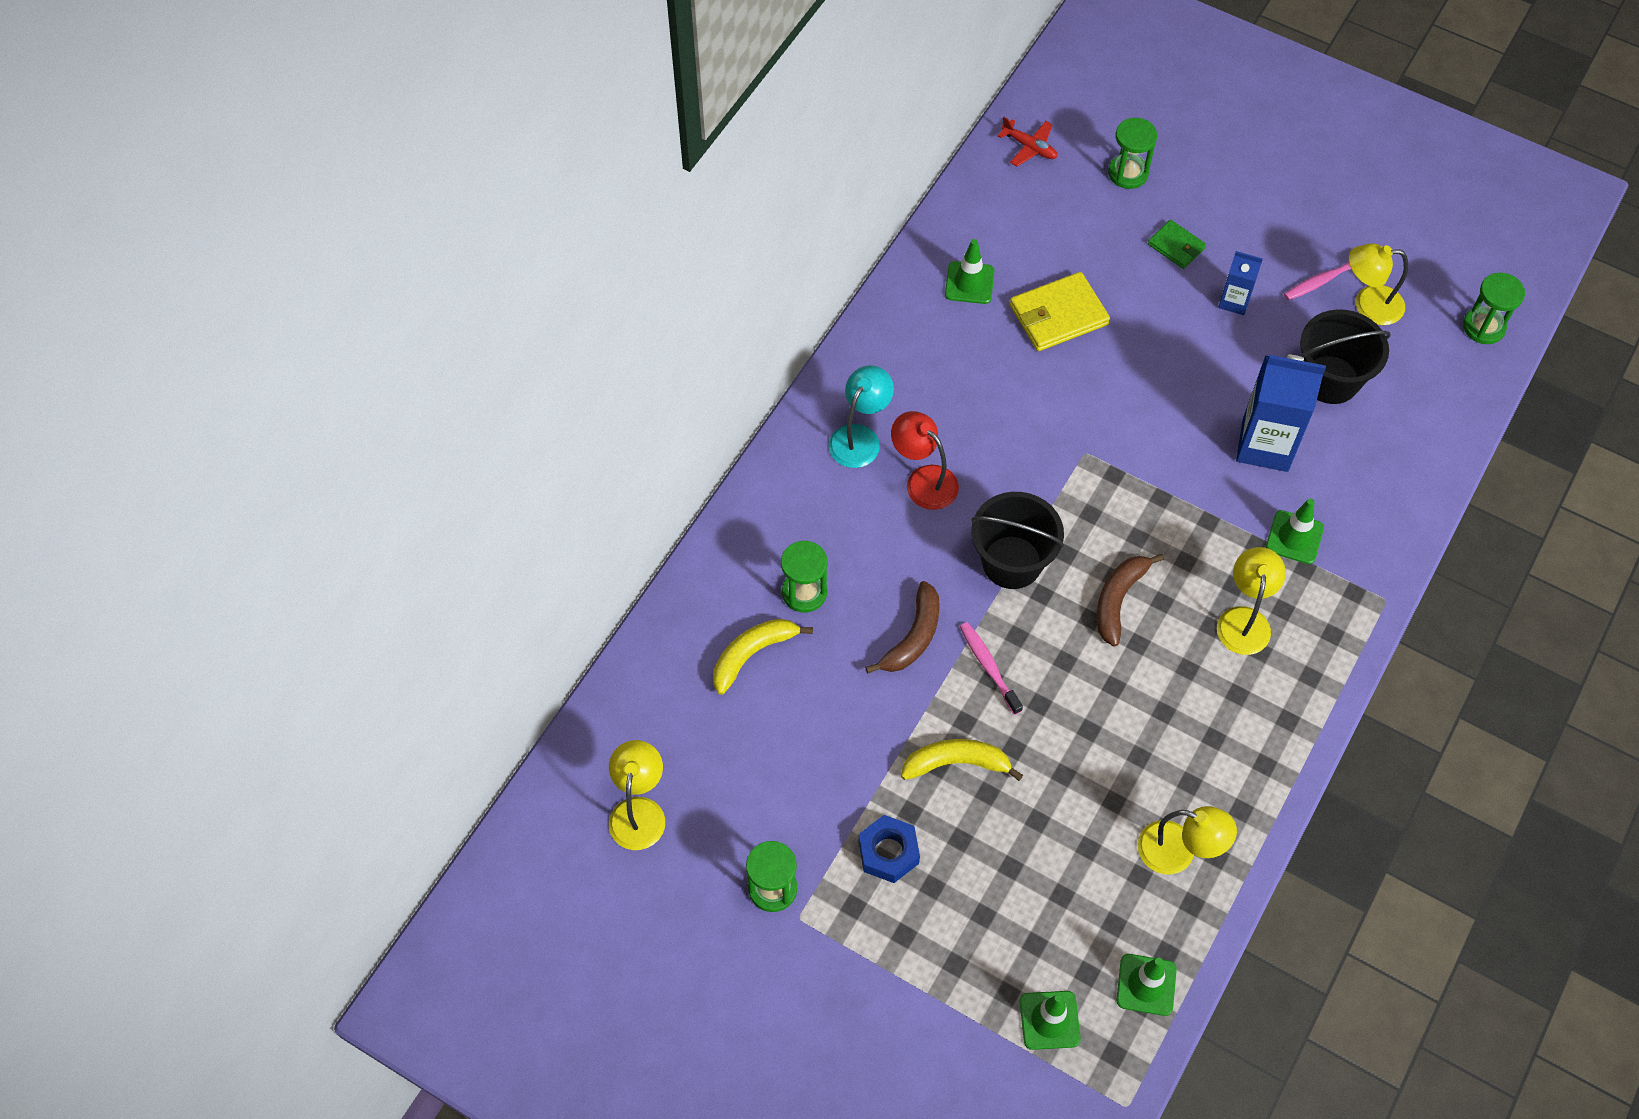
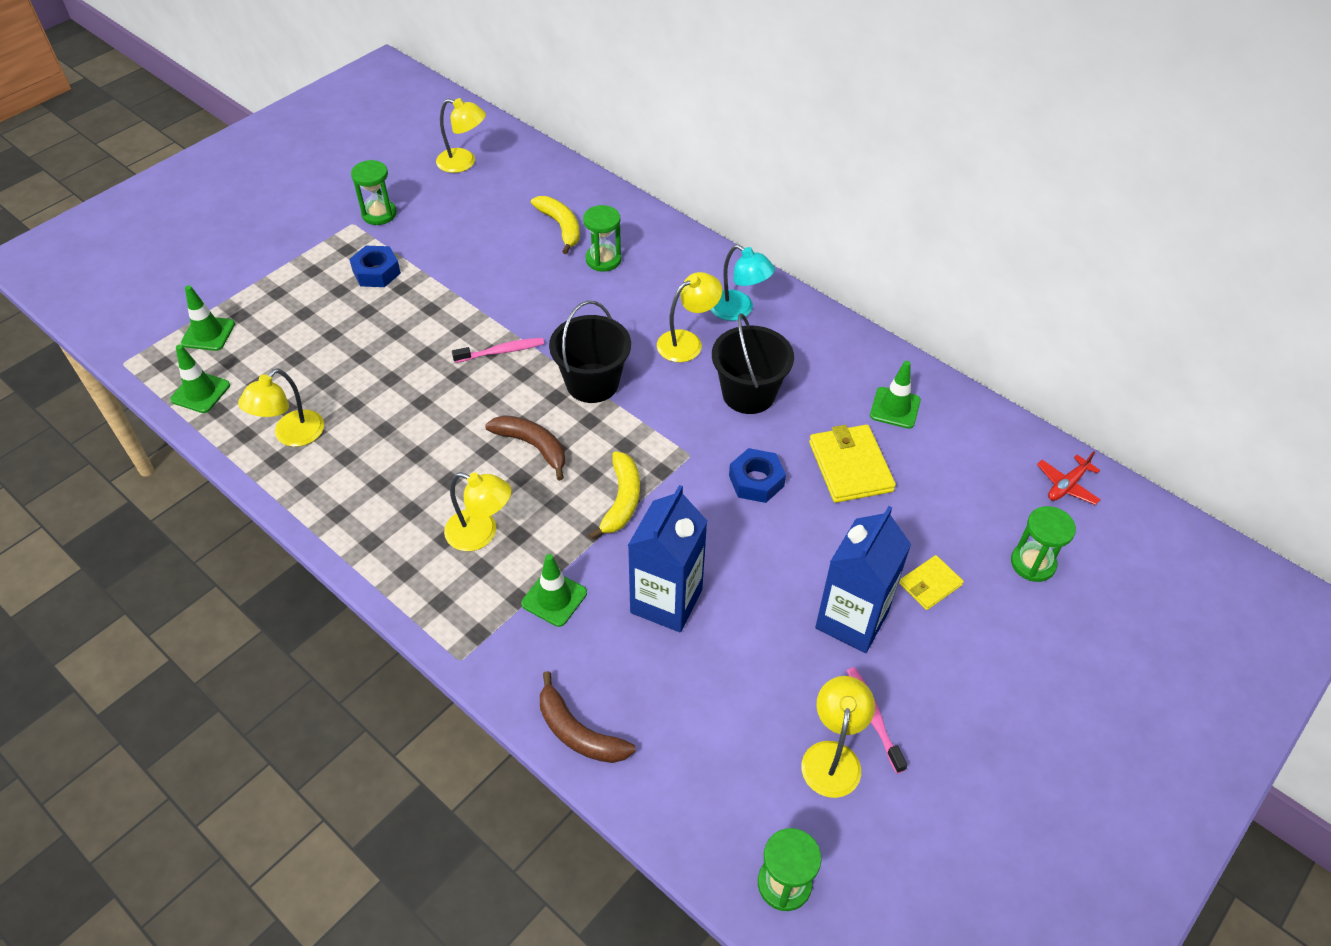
camera: 100 degrees right, 10 degrees down
brown banana [865,581,940,673] -> brown banana moved to [540,671,636,763]
red lamp [891,411,959,510] -> yellow lamp [657,272,723,362]
yellow banana [901,739,1023,781] -> yellow banana moved to [588,451,640,540]
green wallet [1148,220,1206,269] -> yellow wallet [899,555,964,610]
blue carton [1218,251,1263,315] -> blue carton [815,506,911,653], size x1.89
black bucket [1300,309,1391,404] -> black bucket moved to [712,313,794,414]
none -> blue nut [729,448,786,503]

